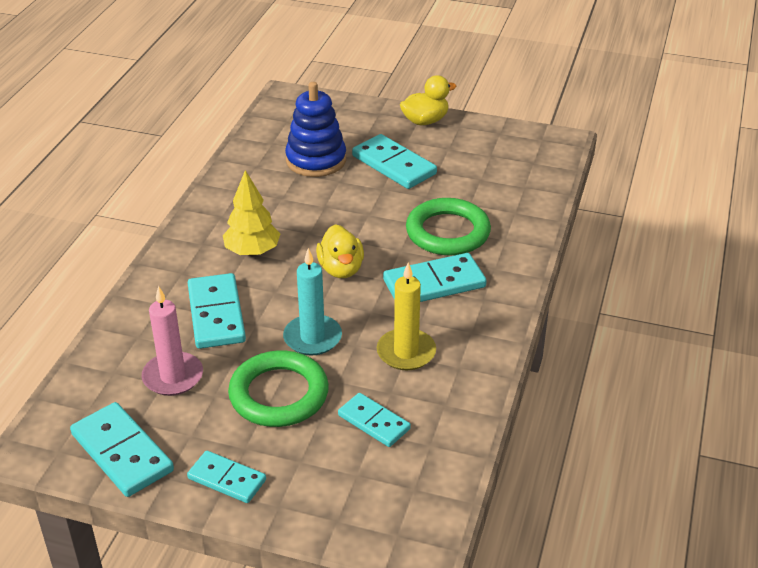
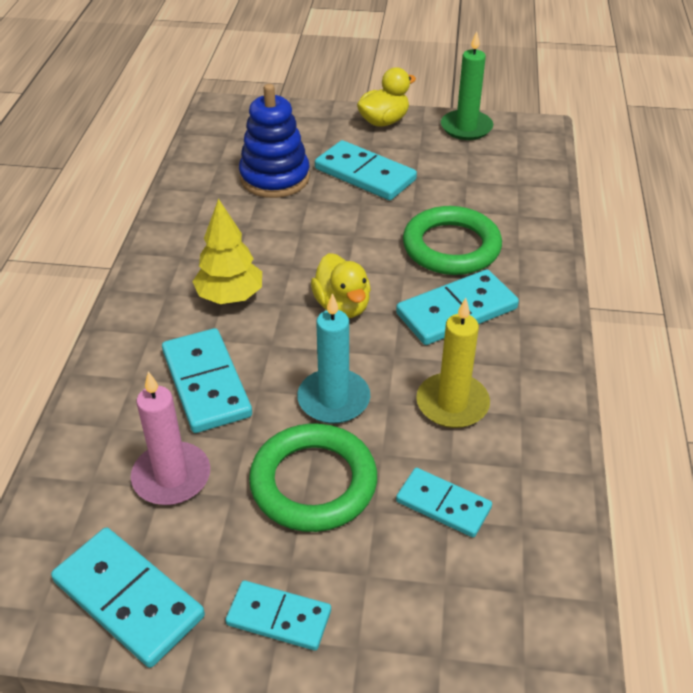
camera: 10 degrees left, 5 degrees up
none -> green candle [441,31,493,140]

